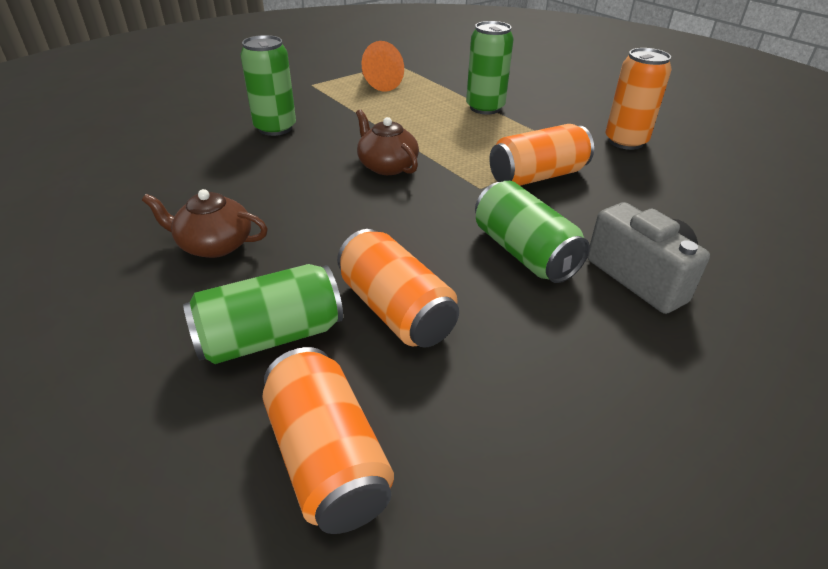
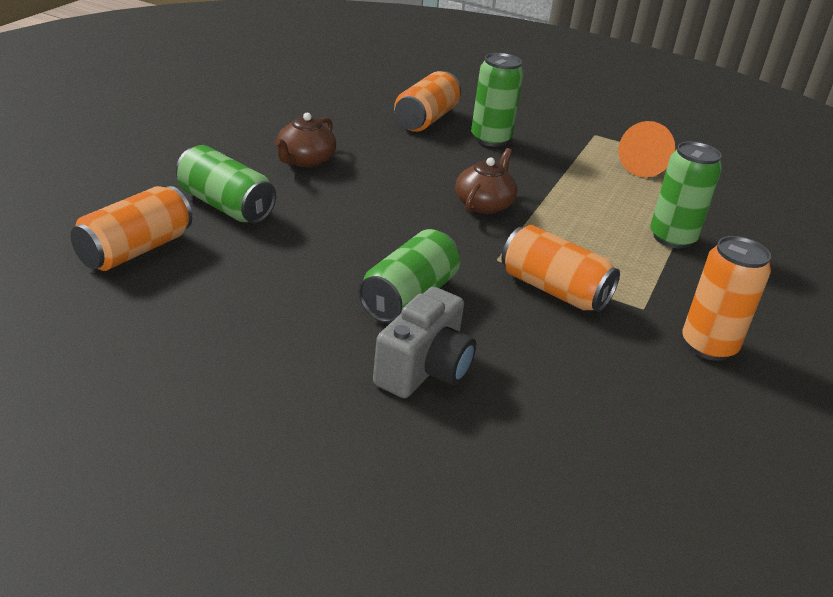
camera: 60 degrees right, 5 degrees down
brown teapot [142,189,268,258] -> brown teapot turned 135 degrees counterclockwise [274,113,336,167]
orange can [337,229,459,348] -> orange can moved to [394,71,461,132]

